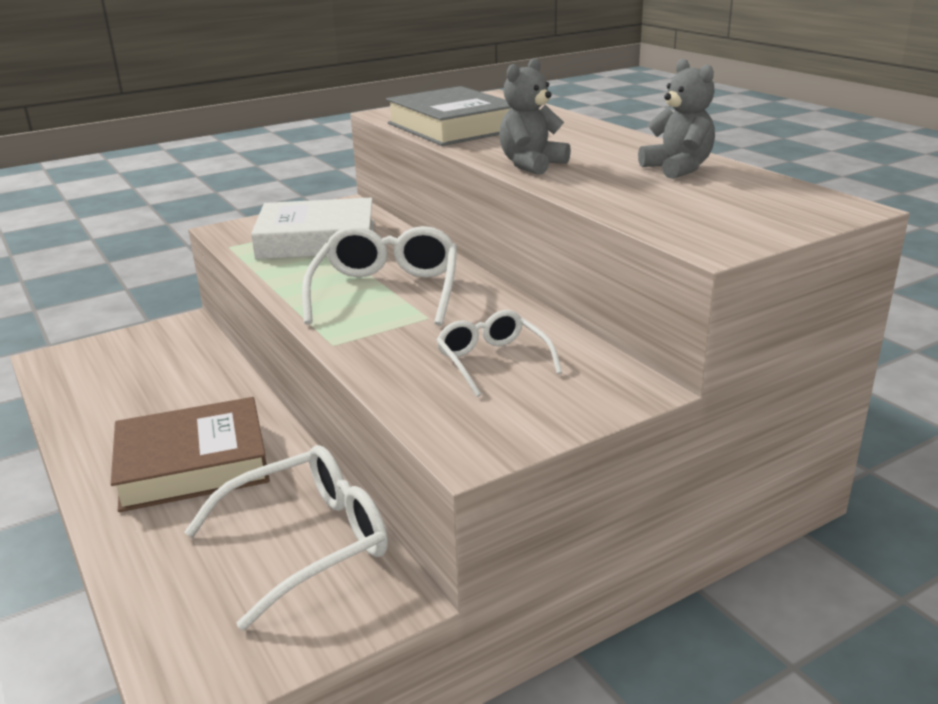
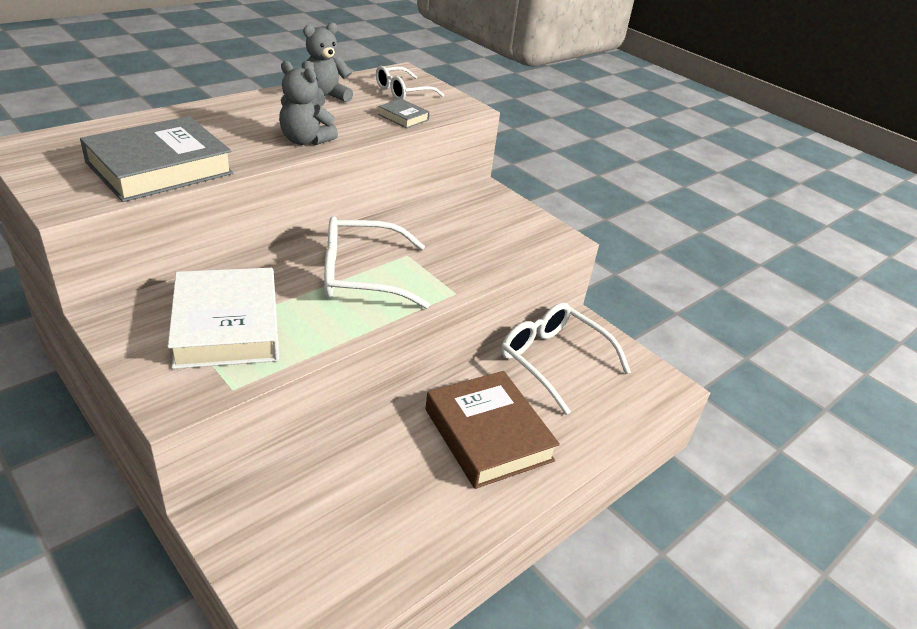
camera: 105 degrees left, 10 degrees up
white glasses [436,310,562,397] -> white glasses moved to [376,66,444,100]
none -> grey book [378,99,430,128]

